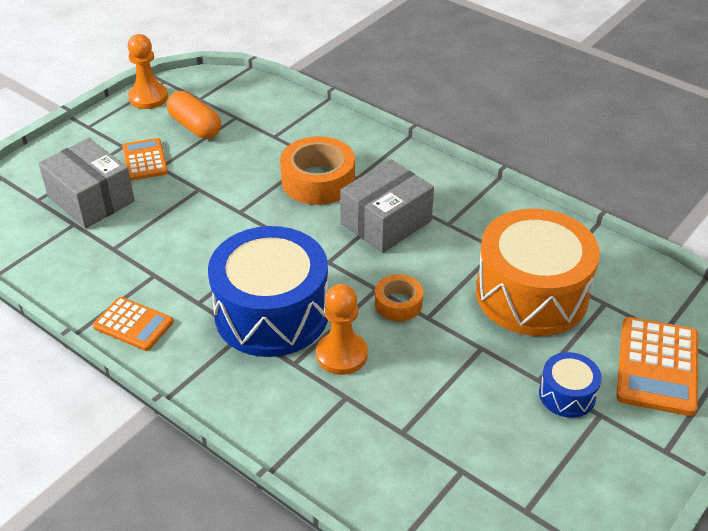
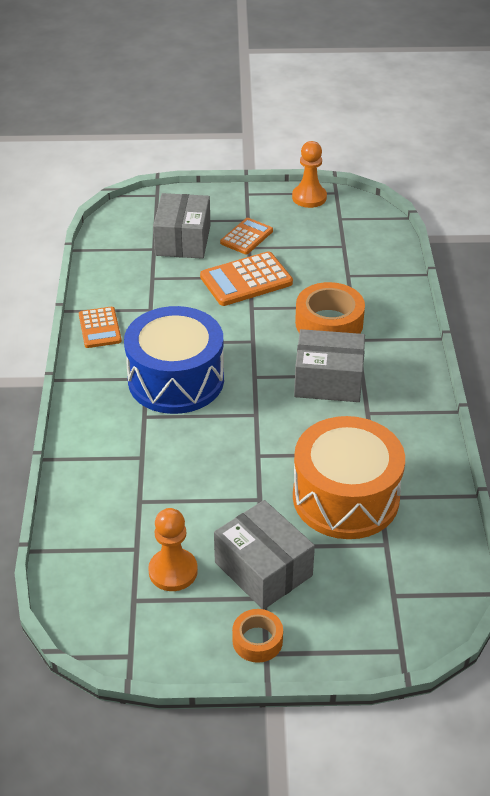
camera: 50 degrees right, 0 degrees up
orange capsule [167,91,221,139] -> none
orange pawn [316,284,368,375] -> orange pawn moved to [148,508,198,591]
orange tape [375,274,423,321] -> orange tape moved to [232,609,283,663]
blue drum [539,352,602,418] -> grey box [214,500,315,609]
orange calculator [616,317,698,416] -> orange calculator moved to [200,251,293,306]

